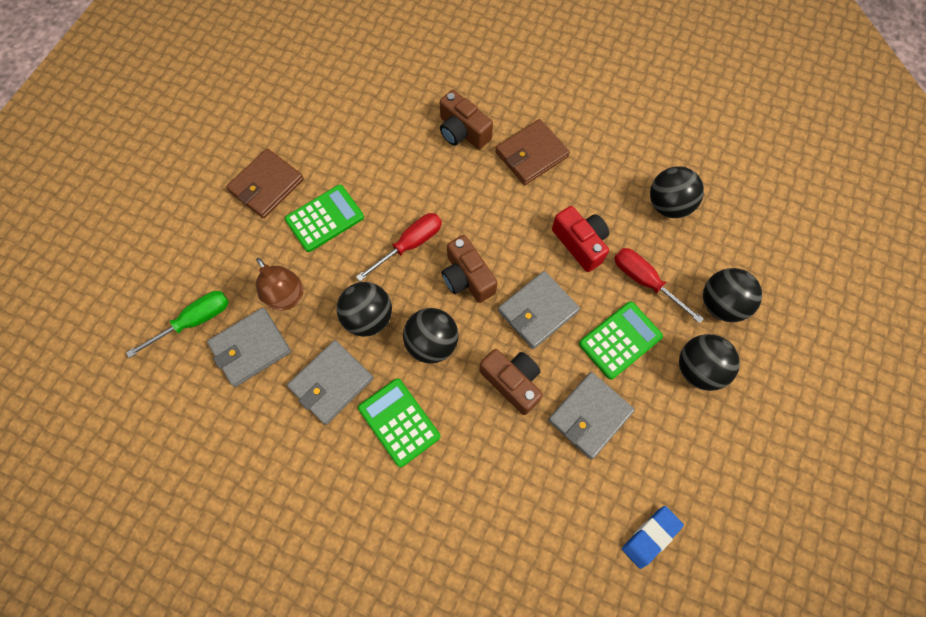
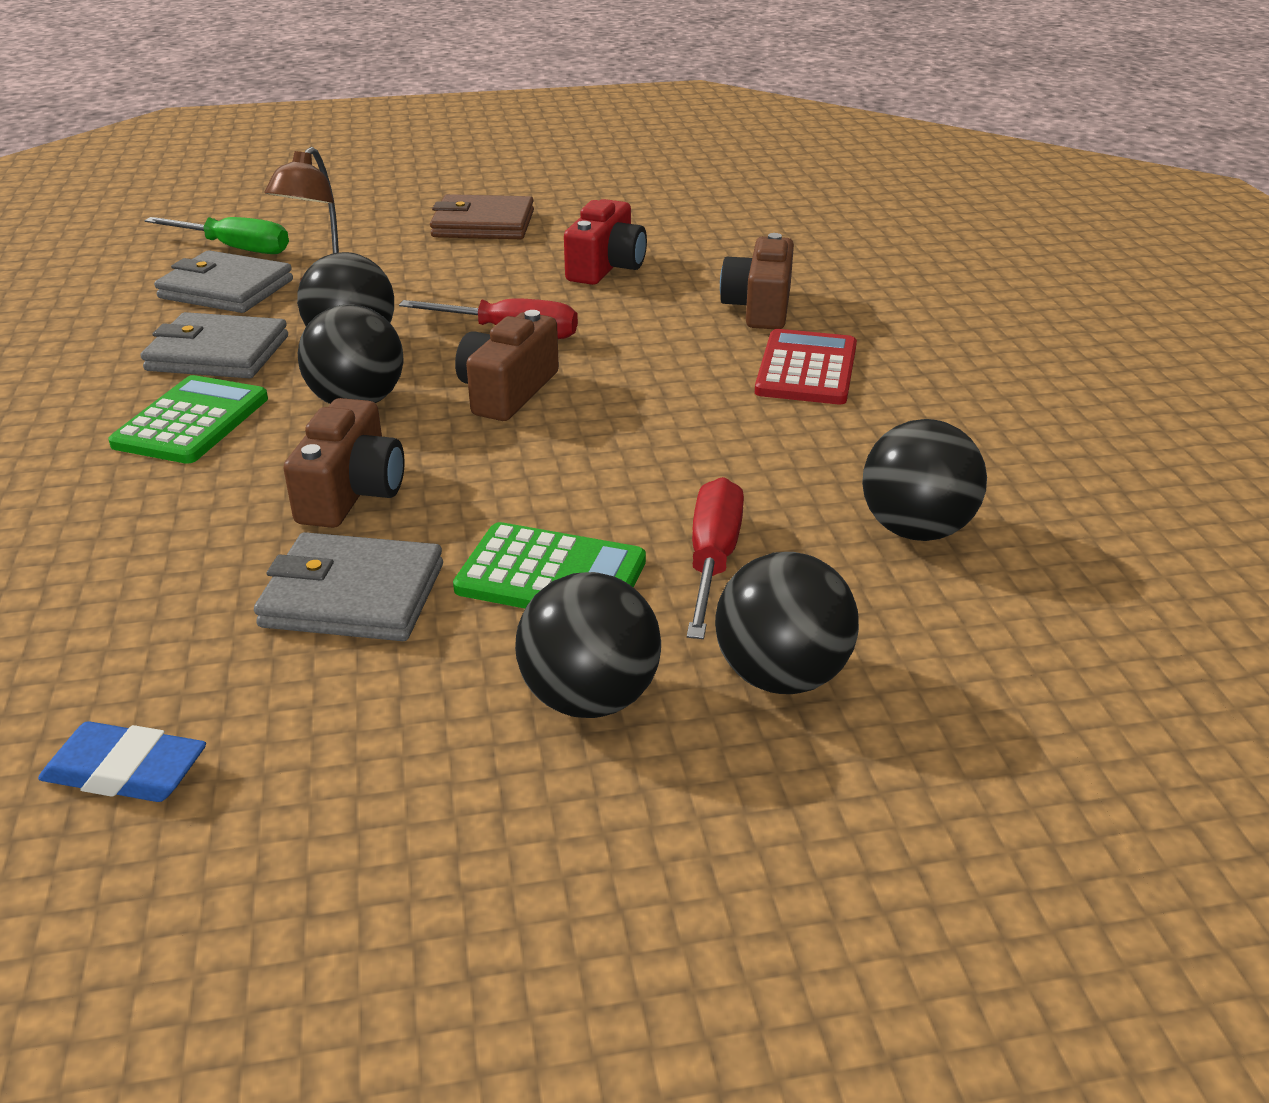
camera: 55 degrees right, 35 degrees down
green calculator [285,185,364,252] -> none
brown wallet [495,119,570,185] -> red calculator [755,329,857,404]
grey wallet [498,271,580,349] -> none
red camera [552,206,609,272] -> red camera moved to [564,199,647,285]

